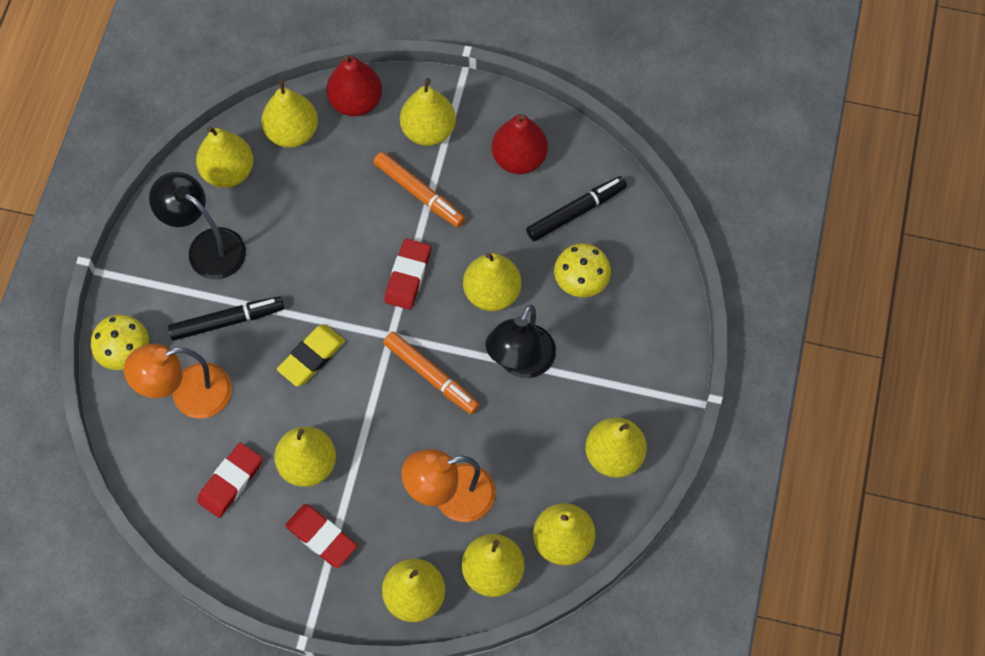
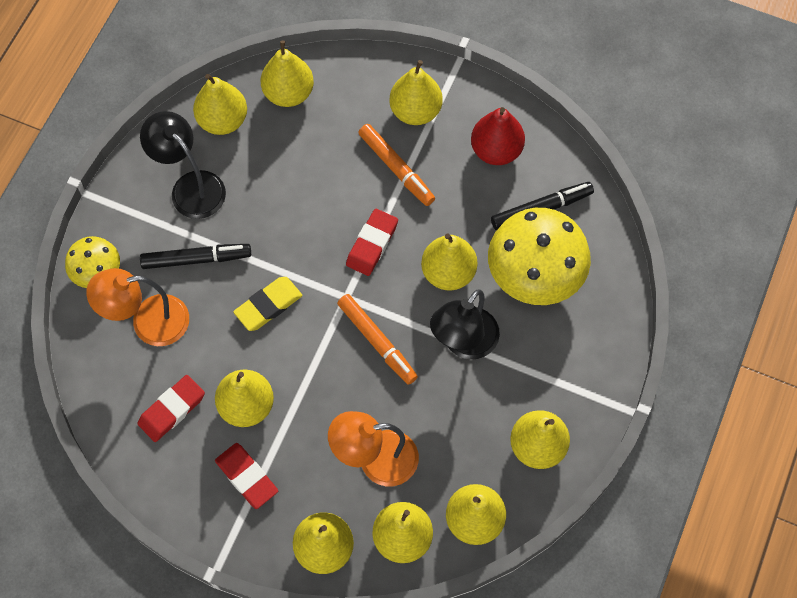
camera: 10 degrees right, 0 degrees up
red pear [326,54,382,116] -> none
yellow mushroom [554,243,611,297] -> yellow mushroom [488,208,591,305], size x1.85

